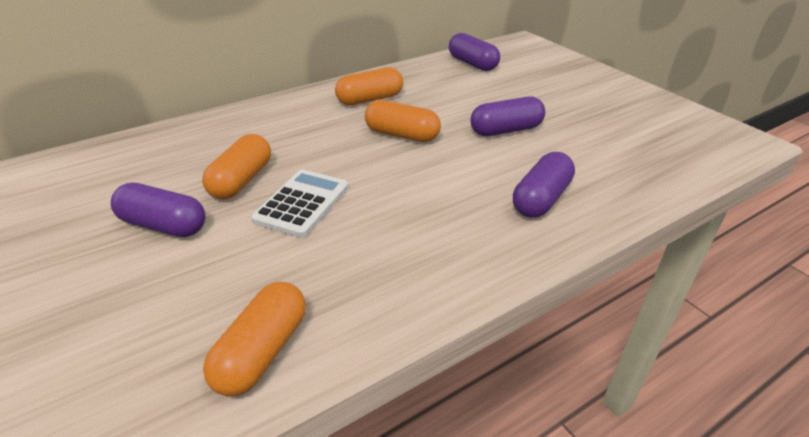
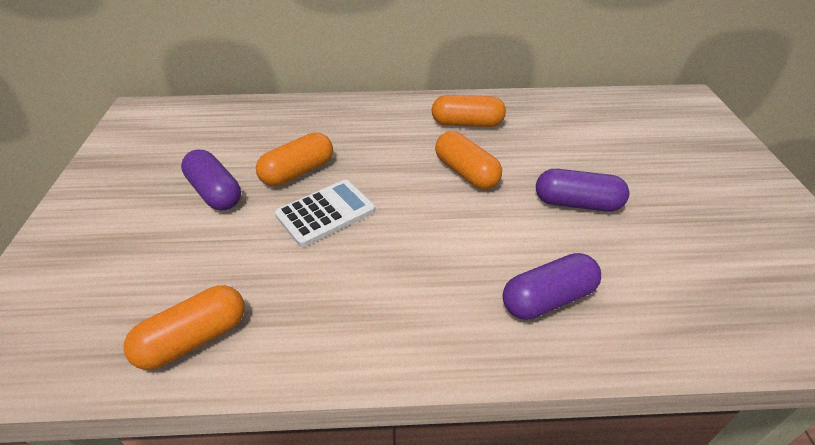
camera: 30 degrees right, 5 degrees up
purple capsule [449,33,500,71] -> none

